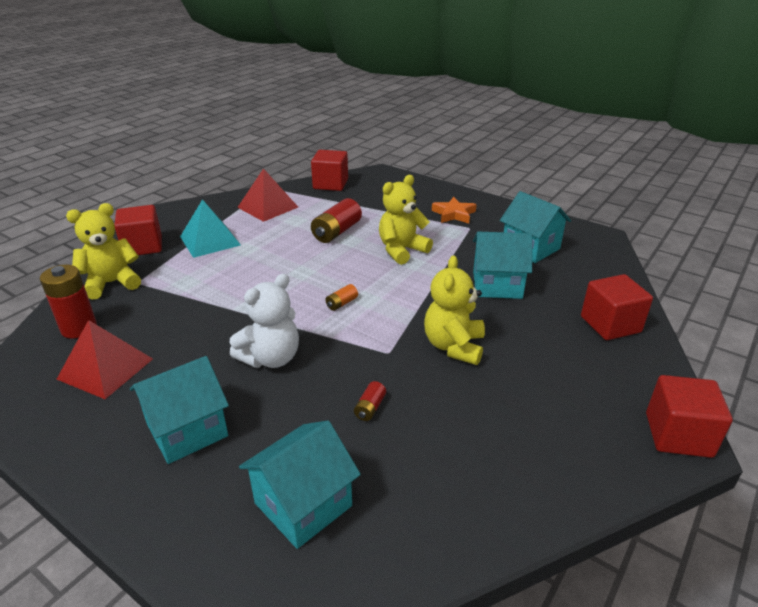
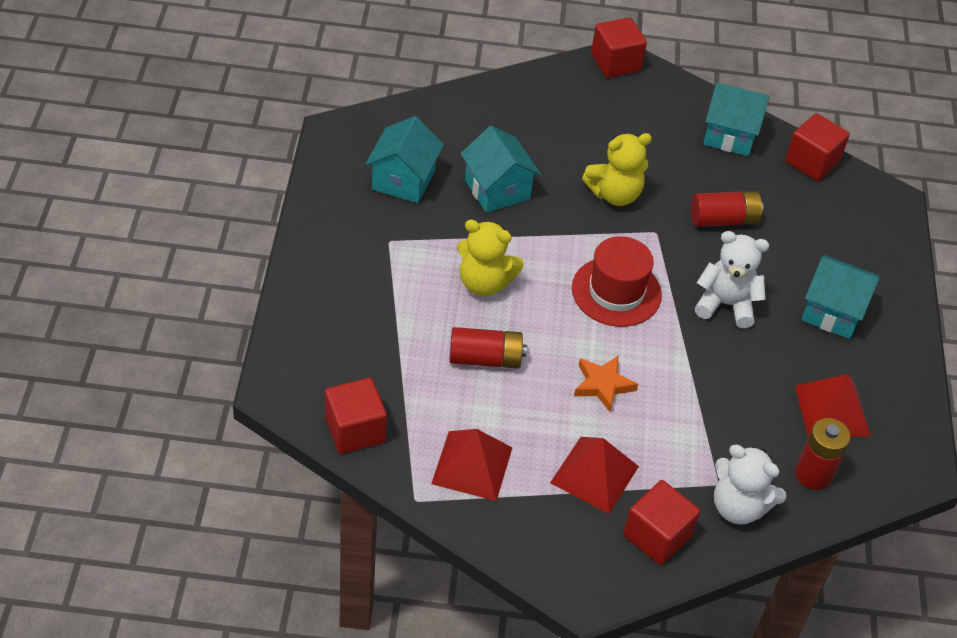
camera: 125 degrees left, 15 degrees up
yellow teddy bear [66,203,141,300] -> white teddy bear [714,445,786,525]
turquoise pyramid [180,199,241,258] -> red pyramid [550,437,639,514]
turquoise house [239,421,361,549] -> turquoise house moved to [703,83,769,156]
orange battery [325,284,358,311] -> red hat [572,236,662,327]
red battery [354,381,386,421] -> red battery [691,191,764,227], size x2.02
orange star [432,197,477,224] -> orange star moved to [574,356,638,412]
red cube [581,274,653,340] -> red cube moved to [785,113,850,181]

